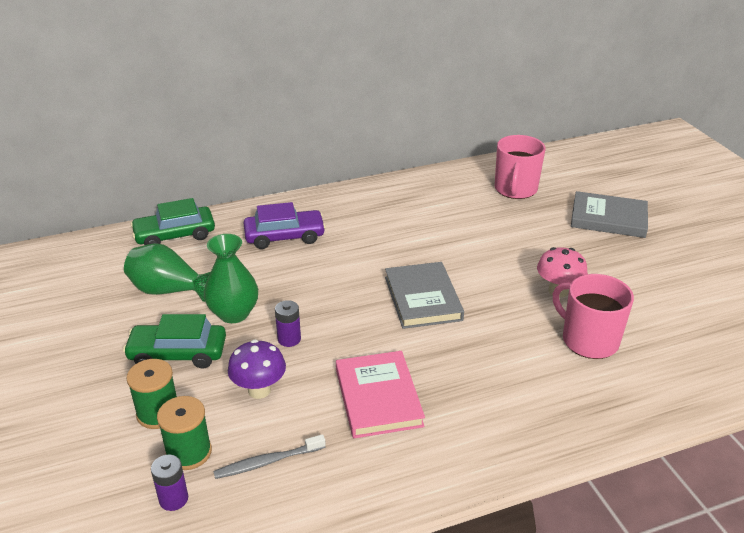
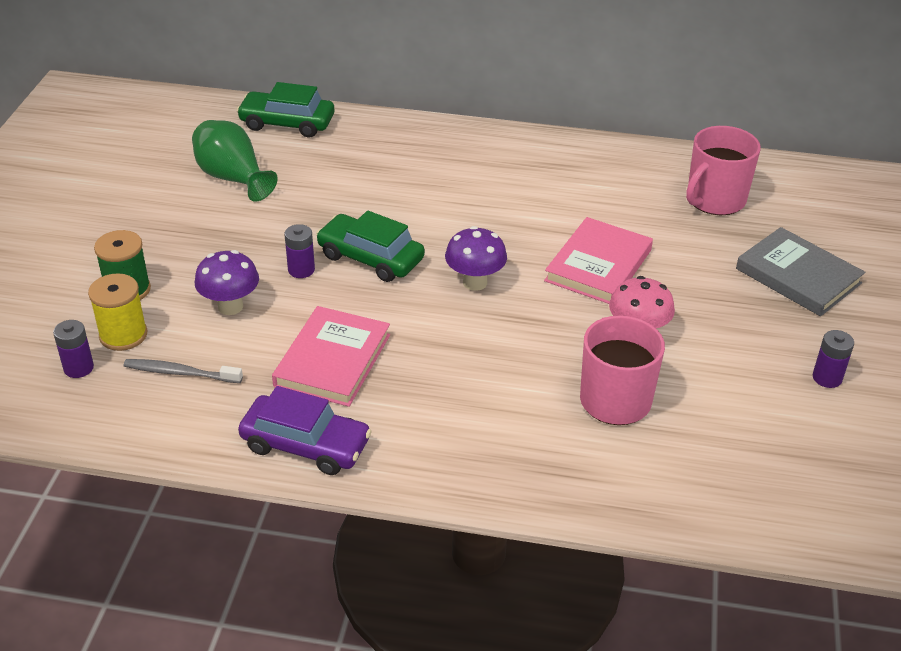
camera: 30 degrees right, 5 degrees up
green car [123,314,226,369] -> green car moved to [316,211,425,282]
green spool [157,396,212,470] -> yellow spool [88,273,147,351]
green vase [204,234,258,323] -> none
purple car [244,202,326,249] -> purple car moved to [238,386,372,475]
grey book [385,262,464,329] -> purple mushroom [445,226,507,291]
none -> pink book [544,217,653,304]
none -> purple battery [813,330,854,388]

